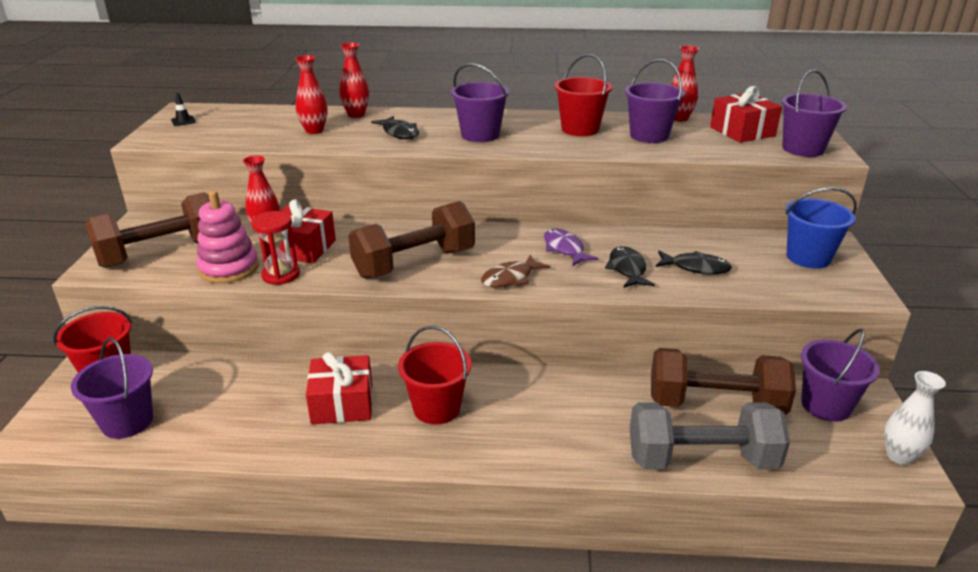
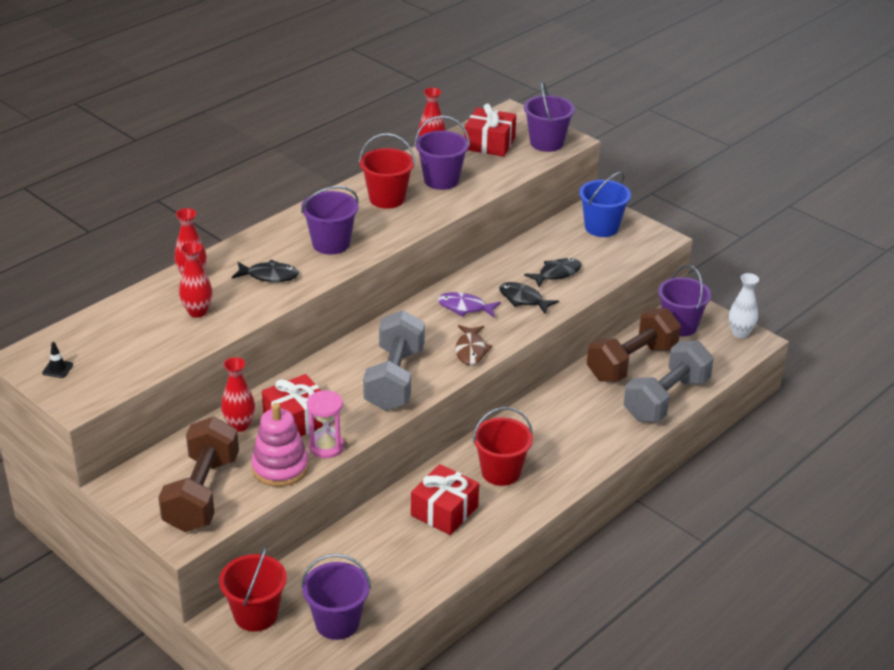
camera: 50 degrees left, 5 degrees up
red hourglass [251,211,300,285] -> pink hourglass [307,390,344,458]
brown dumbbell [348,201,475,279] -> grey dumbbell [363,310,425,411]

